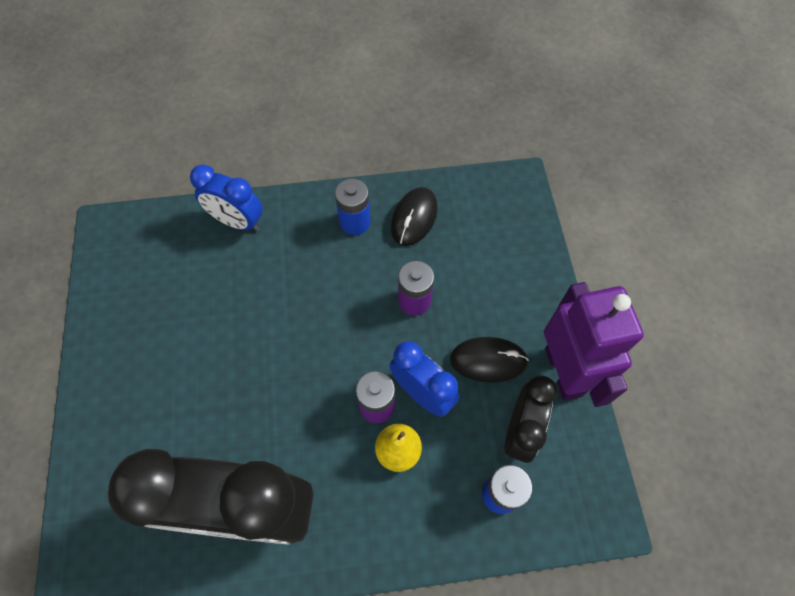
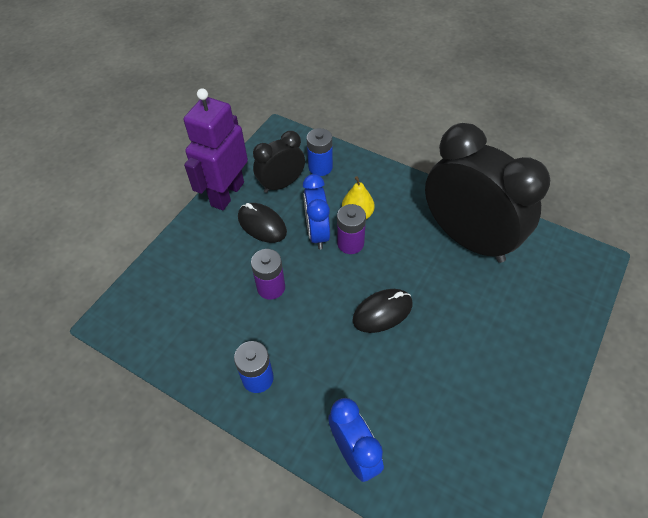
camera: 140 degrees left, 10 degrees down
black mouse [391,187,438,246] -> black mouse moved to [352,289,412,333]

